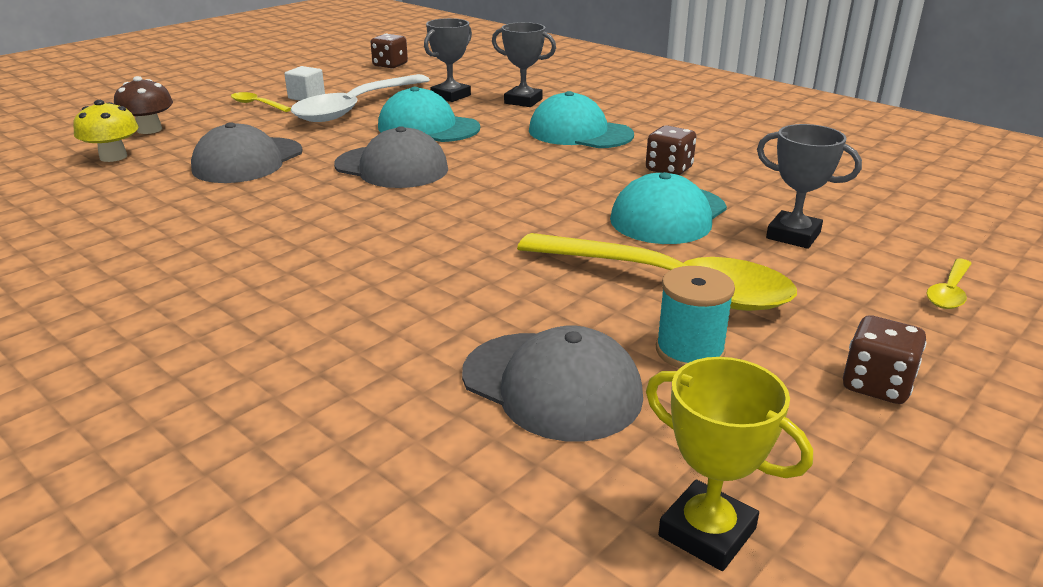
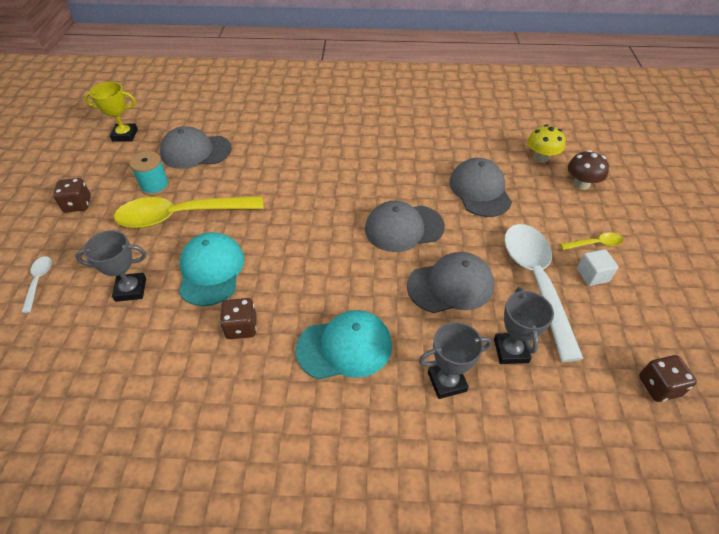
camera: 140 degrees right, 20 degrees up
turquoise cap [378,87,480,142] -> grey cap [407,252,494,313]
yellow spoon [926,259,972,309] -> white spoon [21,256,52,313]

